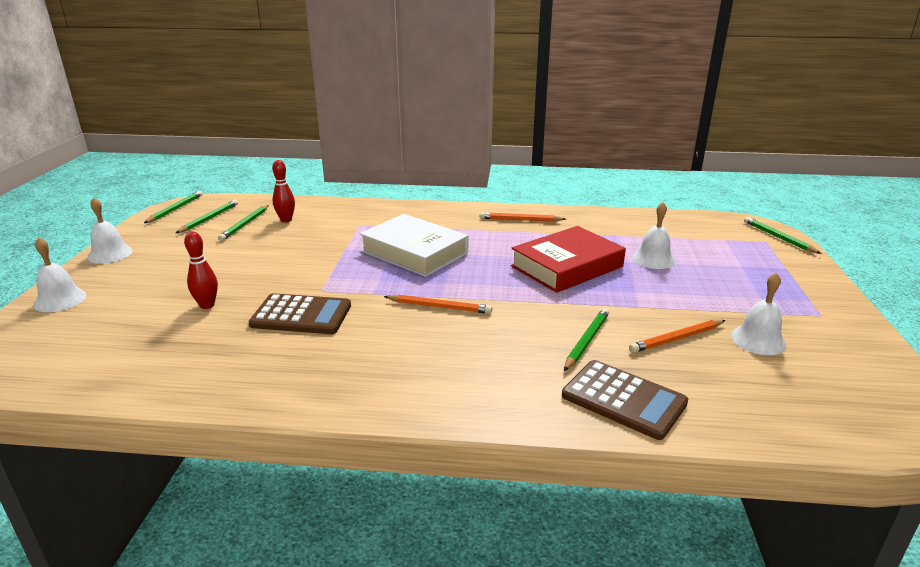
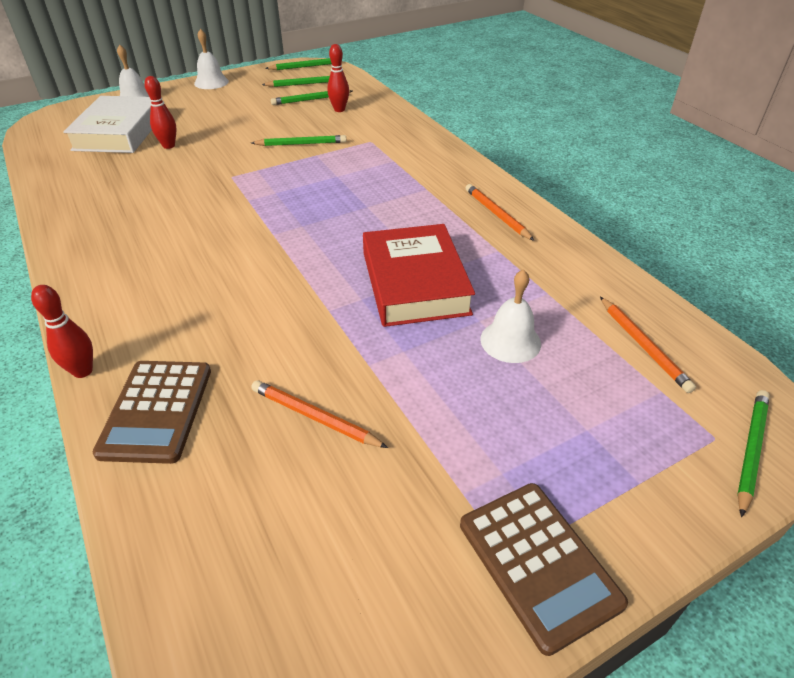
camera: 55 degrees right, 15 degrees up
brown calculator [248,293,351,334] -> brown calculator moved to [460,483,628,656]
white book [360,214,468,277] -> white book moved to [63,96,152,153]
orange pencil [384,294,492,314] -> orange pencil moved to [600,297,696,393]
red book [511,226,626,293] -> red book turned 60 degrees clockwise [363,224,475,327]
green pencil [564,308,609,371] -> green pencil moved to [251,135,346,146]
white bell [731,272,787,355] -> none
none -> red bowling pin [31,285,93,378]

